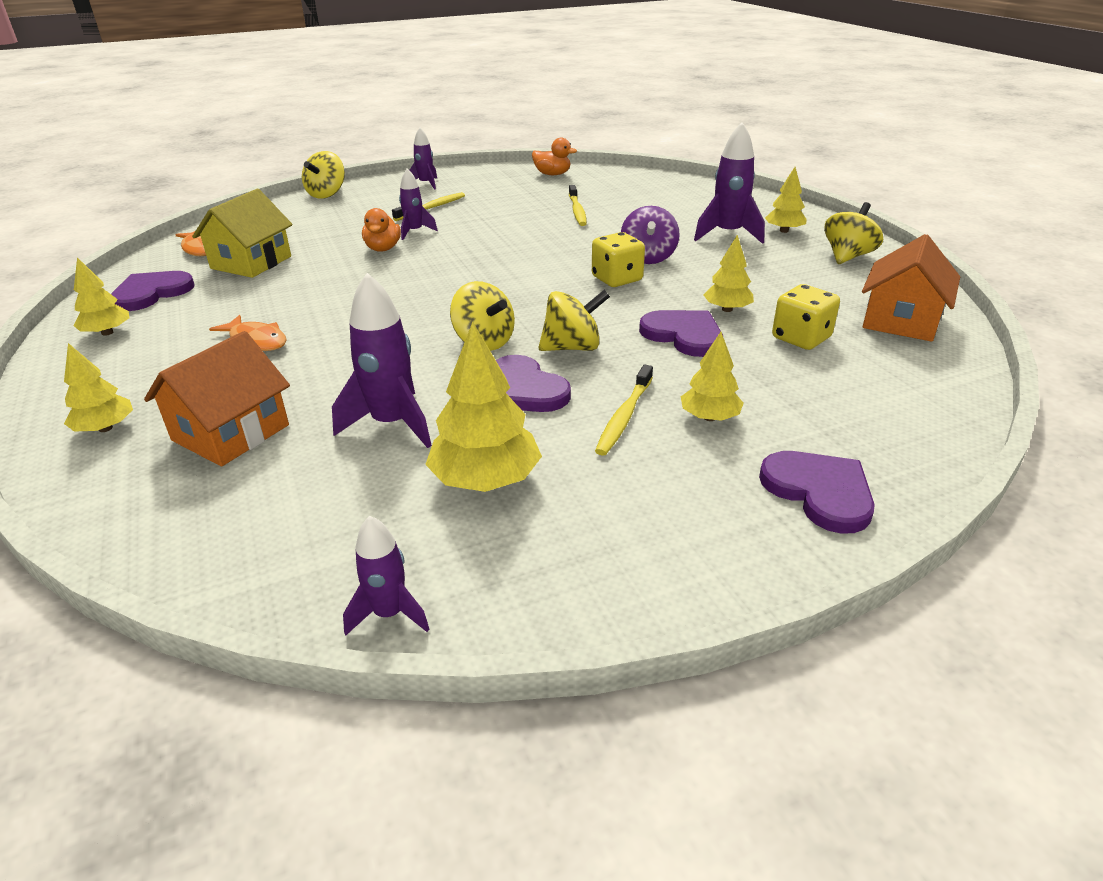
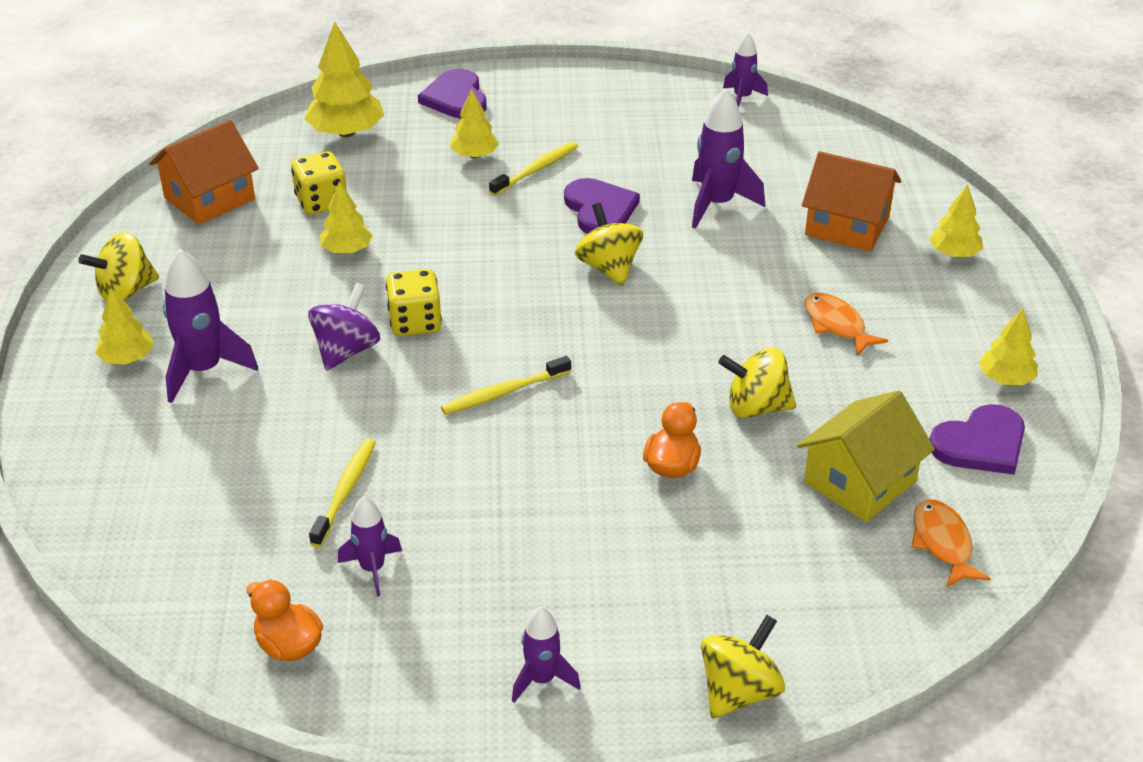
camera: 160 degrees left, 5 degrees up
orange house [144,331,290,466] -> orange house turned 60 degrees clockwise [802,151,901,252]
yellow toothbrush [392,192,465,221] -> yellow toothbrush moved to [441,356,571,415]
purple rocket [399,168,438,240] -> purple rocket moved to [338,496,402,597]
yellow tree [425,322,542,492] -> yellow tree moved to [304,22,384,137]
yellow spinning top [539,290,610,351] -> yellow spinning top moved to [718,348,796,418]
purple heart [639,310,723,357] -> none

